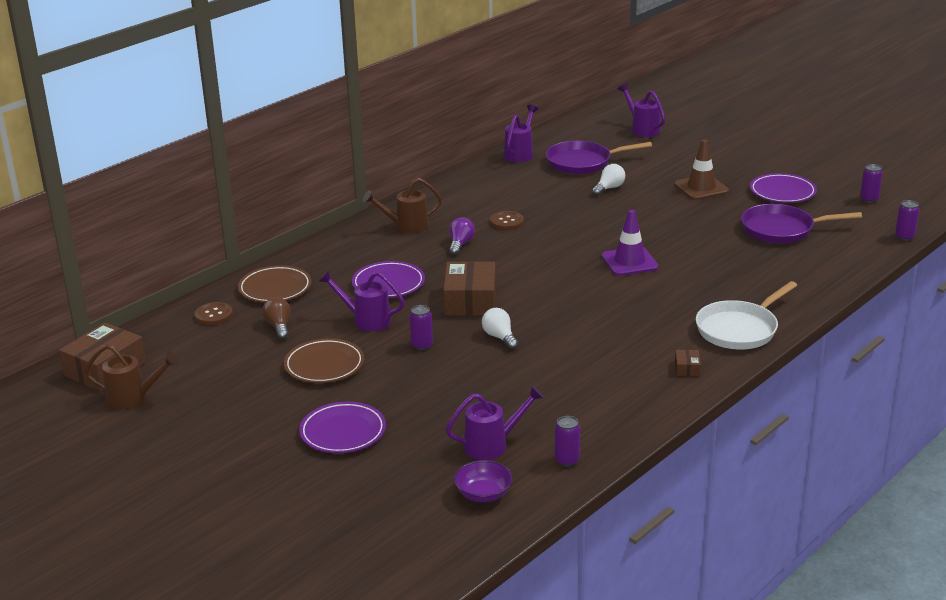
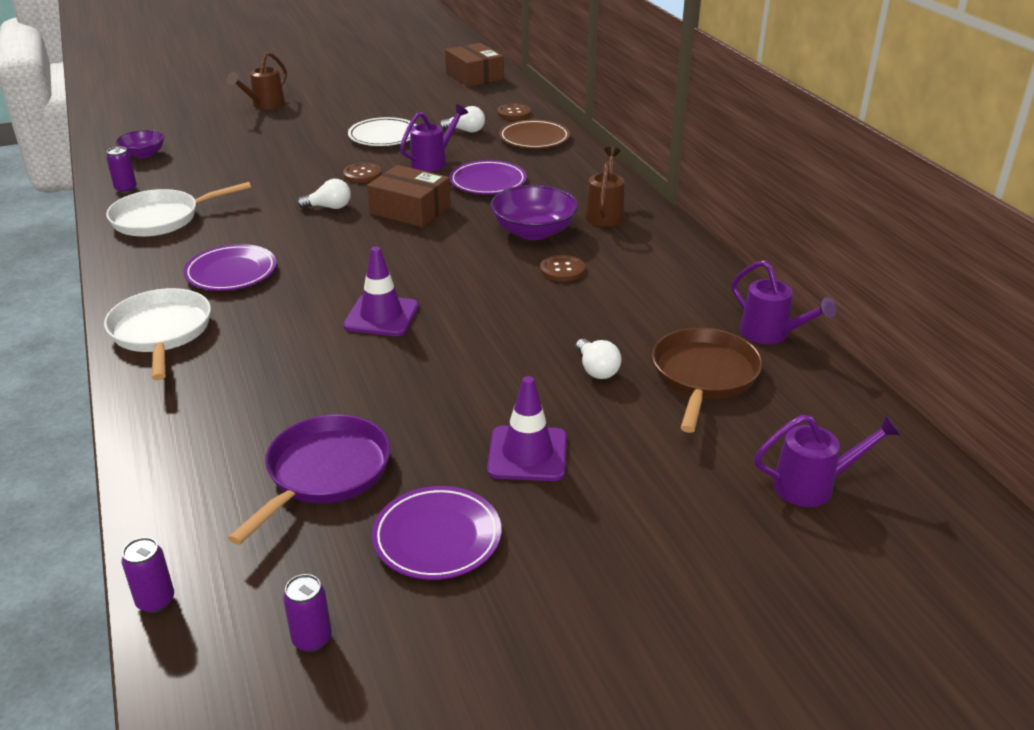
camera: 115 degrees right, 5 degrees up
brown watering can [84,344,179,409] -> brown watering can moved to [227,51,287,110]
brown light bulb [262,297,291,339] -> white light bulb [439,106,485,133]
brown plate [284,338,364,383] -> white plate [348,117,416,146]
purple plate [299,402,386,453] -> purple plate moved to [183,244,277,291]
purple can [410,305,433,350] -> brown button [343,163,382,183]
purple watering can [446,386,544,460] -> none
purple light bulb [449,217,475,255] -> purple bowl [490,185,578,240]
purple pan [546,141,652,174] -> brown pan [652,328,762,433]
brown traffic cone [675,139,729,200] -> purple traffic cone [487,376,567,481]
brown box [675,350,701,376] -> none
none -> white pan [106,182,251,237]

